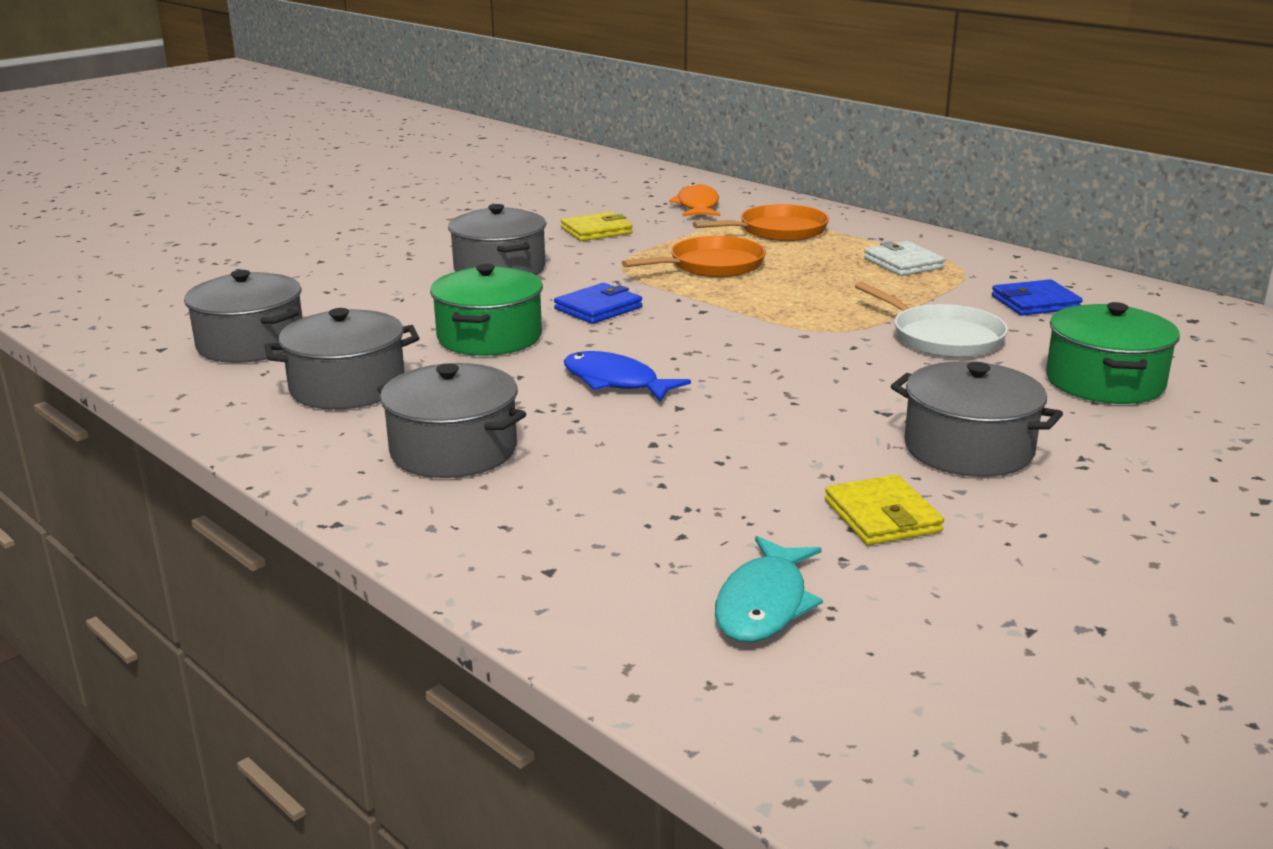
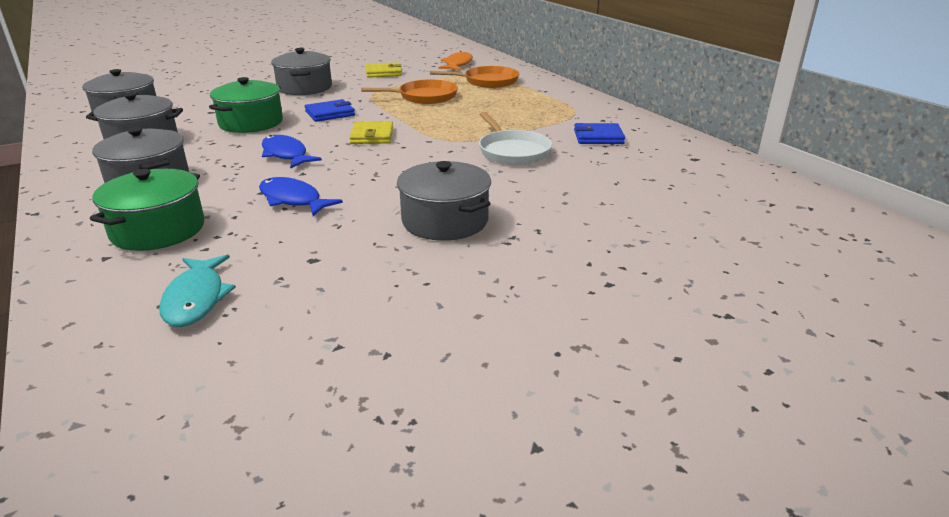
camera: 15 degrees right, 5 degrees up
turquoise fish [715,536,823,642] -> turquoise fish turned 45 degrees counterclockwise [159,255,236,327]
yellow wallet [825,475,944,545] -> yellow wallet moved to [349,121,393,144]
white wallet [864,241,945,276] -> none
green pot [1046,302,1180,404] -> green pot moved to [90,169,205,251]
none -> blue fish [259,177,343,216]

